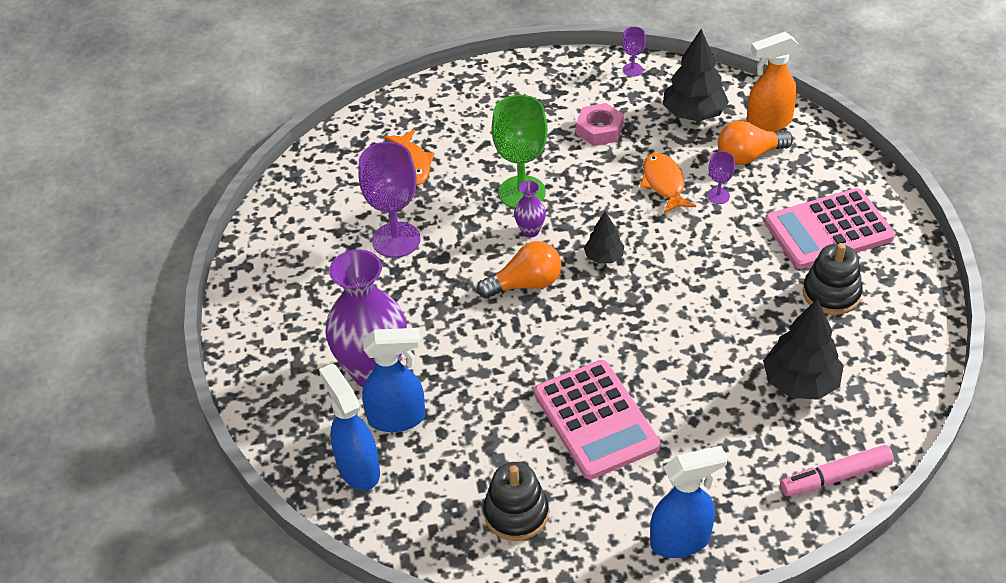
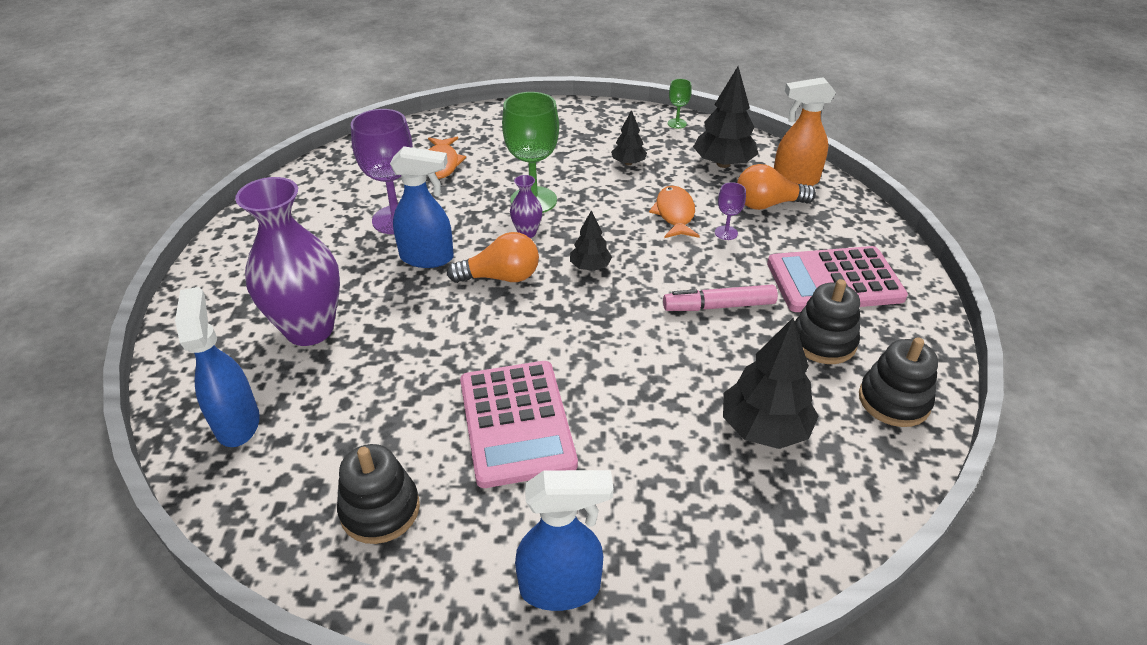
camera: 10 degrees right, 5 degrees down
blue spray bottle [362,328,425,432] -> blue spray bottle moved to [390,146,454,268]
pink nut [576,103,624,146] -> black tree [611,110,647,165]
purple goblet [622,27,646,77] -> green goblet [668,79,692,129]
pink marker [780,445,894,496] -> pink marker moved to [663,285,778,311]
none -> black stacking toy [859,337,938,427]

